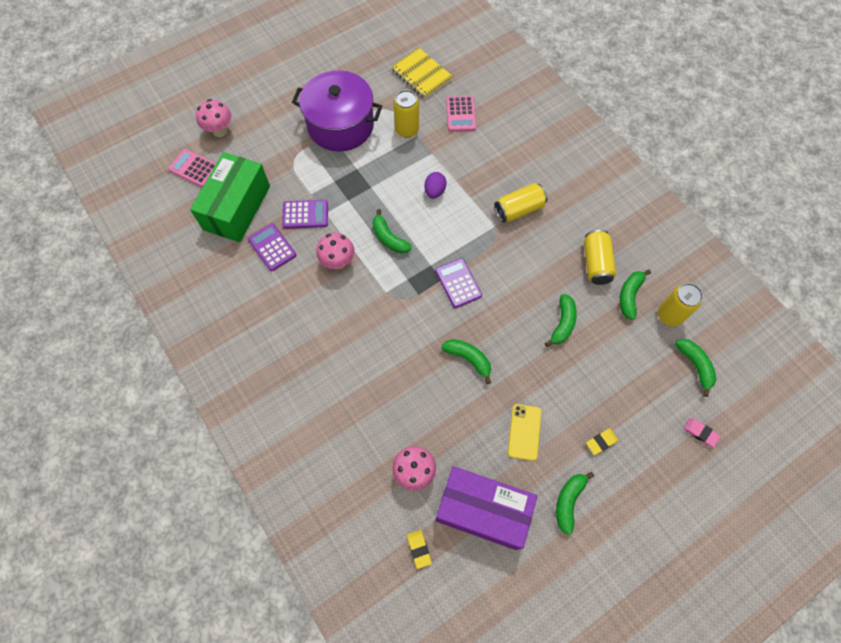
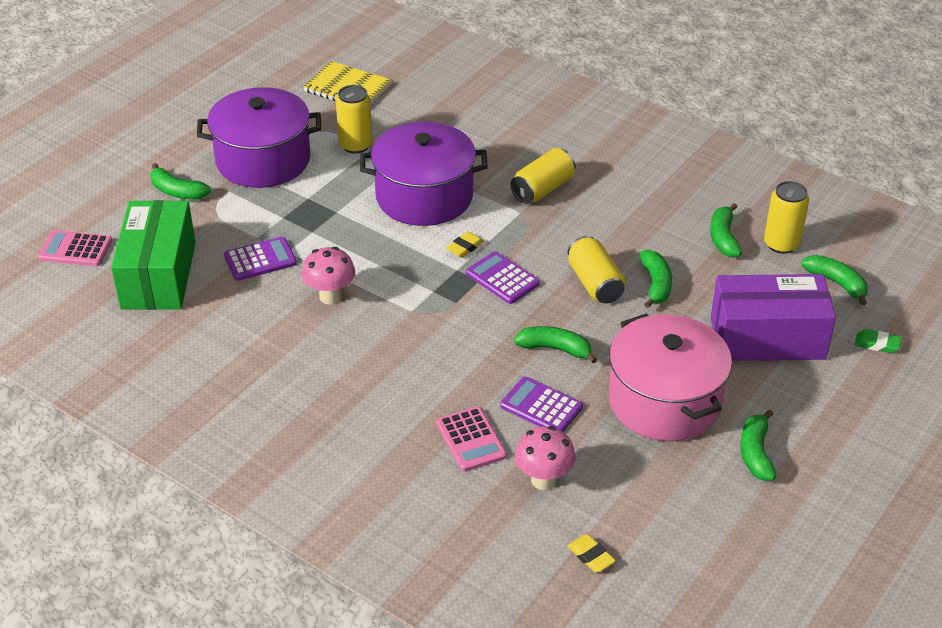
camera: 20 degrees left, 25 degrees down
pink mushroom [196,99,231,137] -> none
purple calculator [248,223,296,271] -> purple calculator moved to [500,376,583,432]
green banana [372,209,412,253] -> green banana moved to [150,163,211,200]
purple egg [424,172,446,198] -> purple pot [360,122,488,226]
purple box [435,466,537,550] -> purple box moved to [711,274,836,361]
pink calculator [446,96,476,132] -> pink calculator moved to [436,406,507,472]
yellow phone [508,404,541,461] -> pink pot [609,313,732,441]
yellow can [584,230,616,285] -> yellow can moved to [568,236,626,304]
yellow eraser [586,428,618,455] -> yellow eraser moved to [446,231,484,258]
pink eraser [683,418,721,447] -> green eraser [855,329,902,353]

